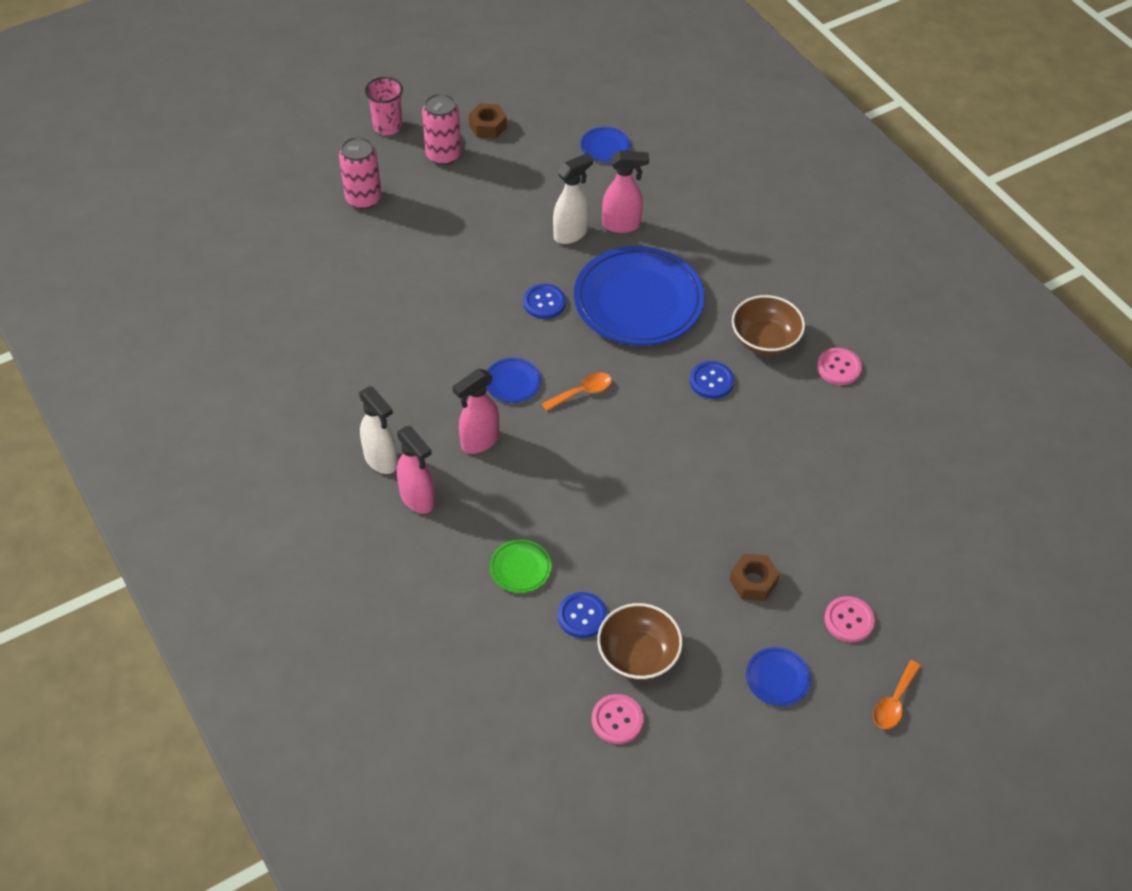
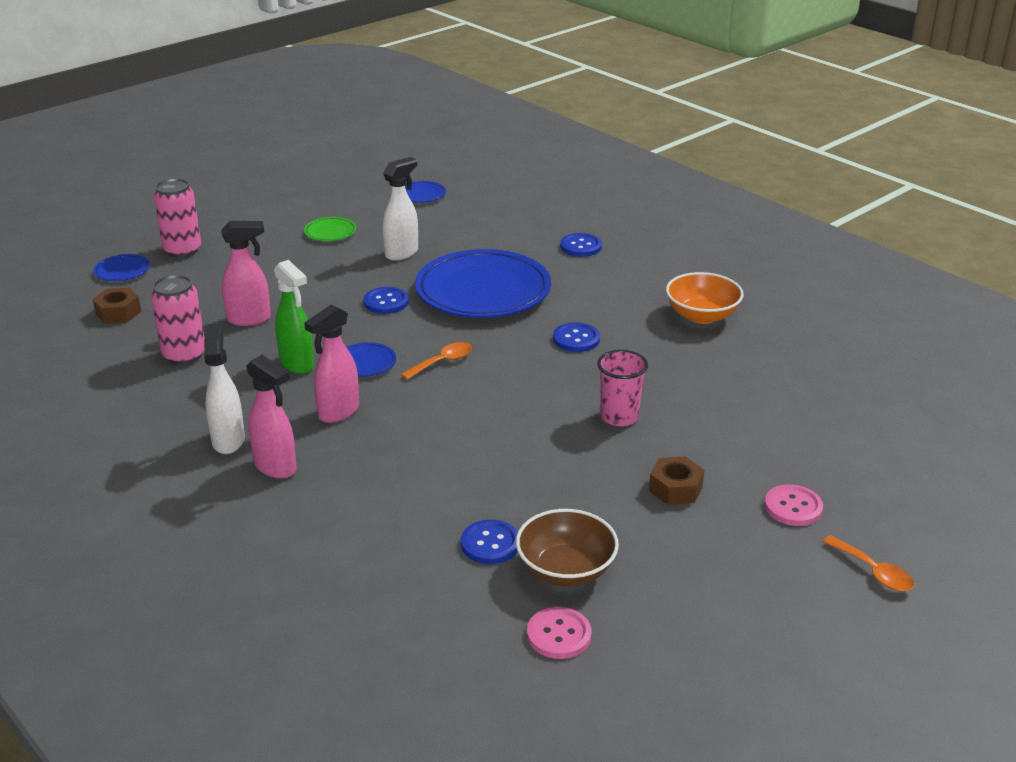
camera: 10 degrees left, 20 degrees down
white spray bottle [359,386,398,474] -> white spray bottle turned 135 degrees counterclockwise [204,323,245,454]
pink cup [365,77,403,135] -> pink cup moved to [597,350,648,426]
pink can [422,93,461,165] -> pink can moved to [151,275,205,365]
brown nut [469,104,507,138] -> brown nut moved to [93,287,141,324]
green plate [490,539,551,593] -> green plate moved to [304,217,357,241]
pink spray bottle [602,150,649,233] -> pink spray bottle moved to [221,221,271,326]
brown bowl [732,295,805,355] -> none
blue plate [746,647,811,706] -> blue plate moved to [94,254,150,281]
pink button [817,348,862,385] -> orange bowl [666,272,743,324]
orange spoon [873,660,921,729] -> orange spoon turned 60 degrees counterclockwise [823,535,914,591]
none -> green spray bottle [274,260,314,374]
none -> blue button [560,233,602,257]

